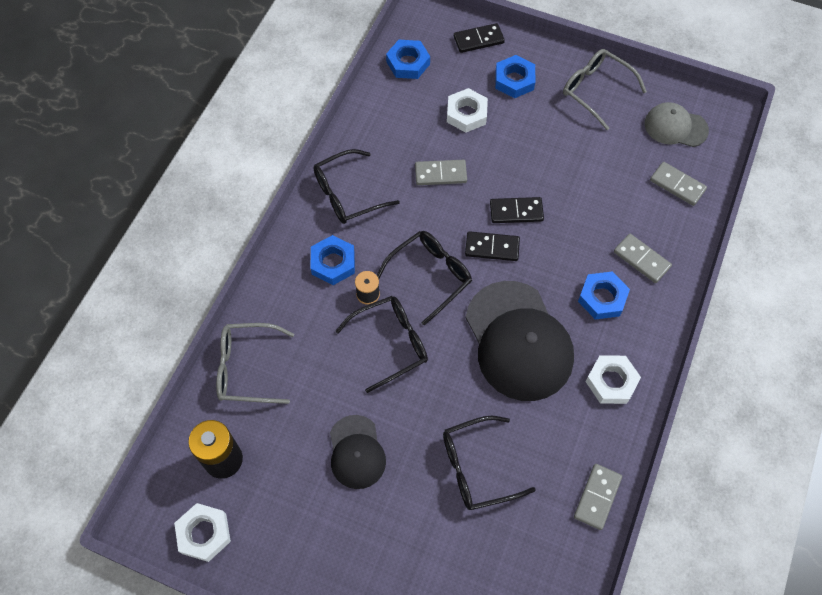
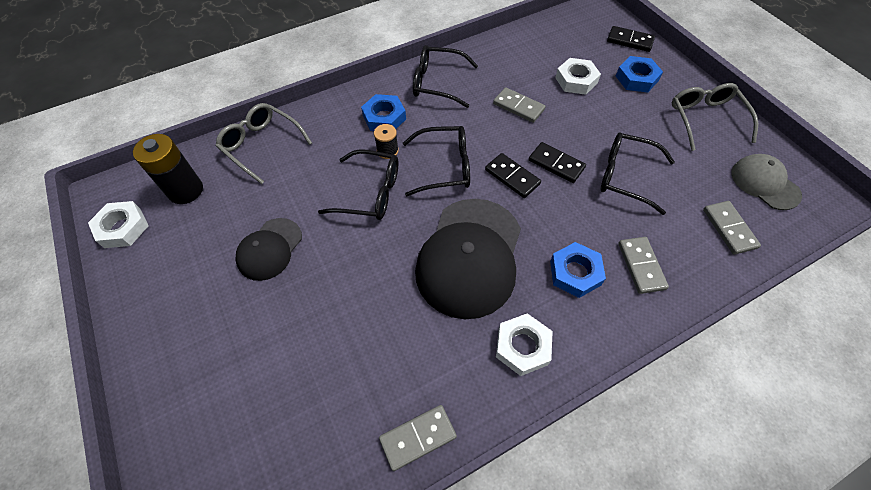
camera: 40 degrees right, 5 degrees down
blue nut [386,40,430,79] -> none
black glasses [443,416,536,510] -> black glasses moved to [600,132,675,215]

